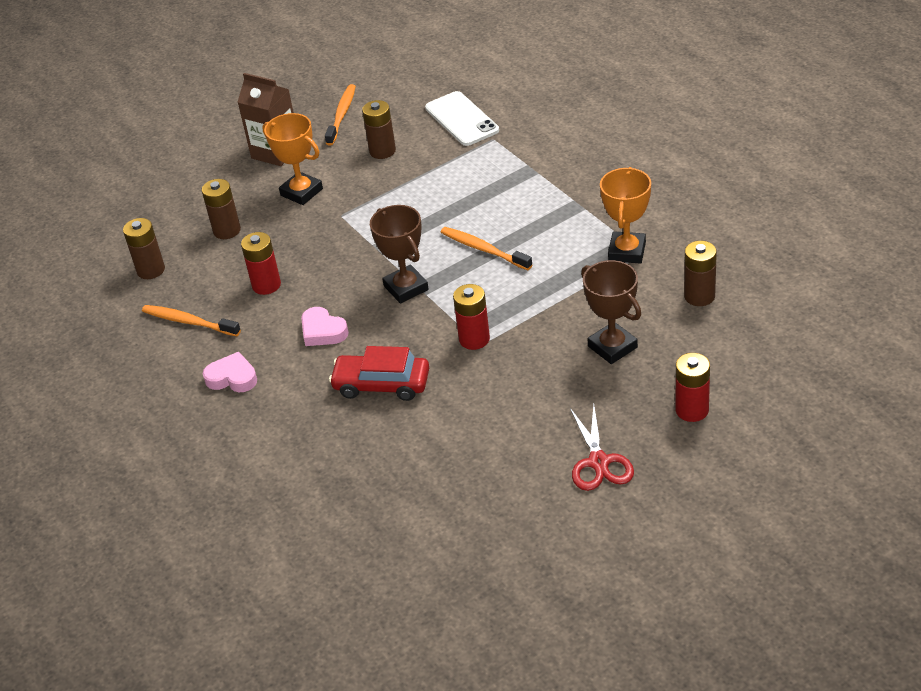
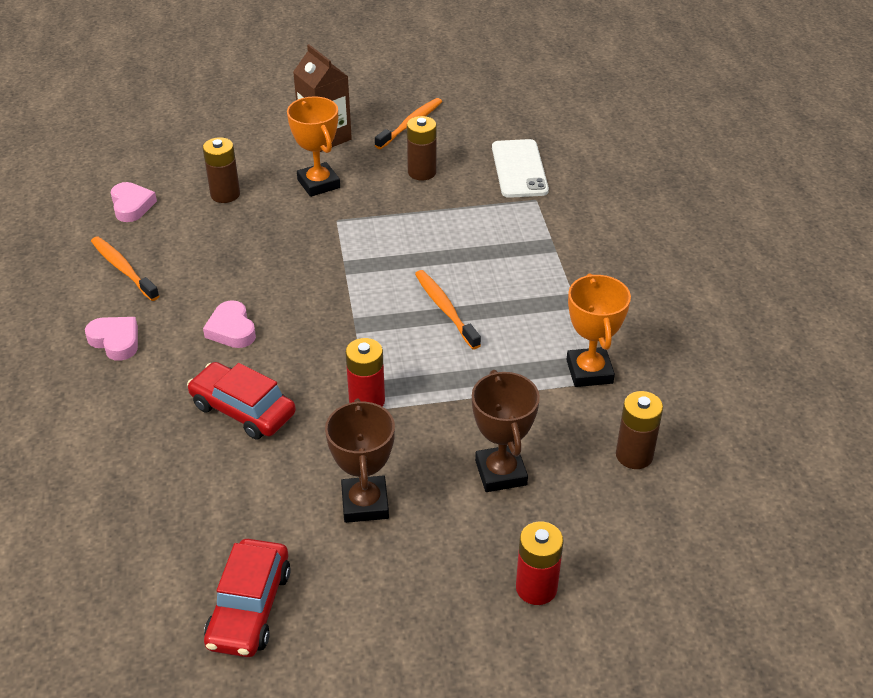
camera: 20 degrees right, 0 degrees up
brown battery [123,218,165,279] -> pink heart [111,182,157,222]
red battery [241,232,281,295] -> none
brown trophy [370,205,429,304] -> brown trophy moved to [325,399,395,523]
red scissors [570,405,634,491] -> none
orange trophy [600,167,651,263] -> orange trophy turned 45 degrees counterclockwise [566,273,631,387]
none -> red car [204,539,291,657]

